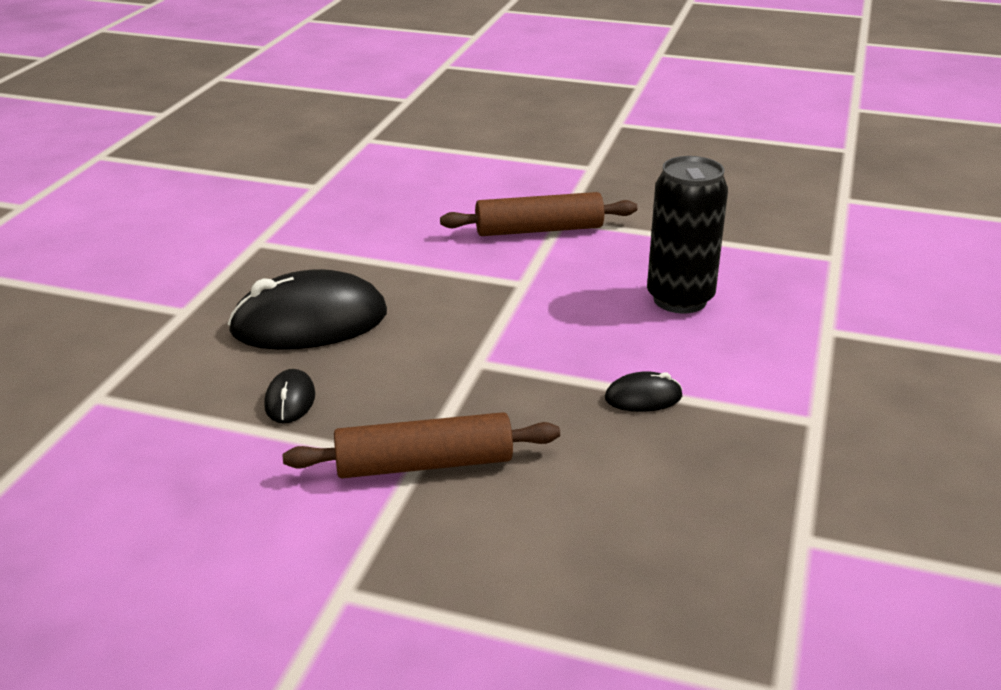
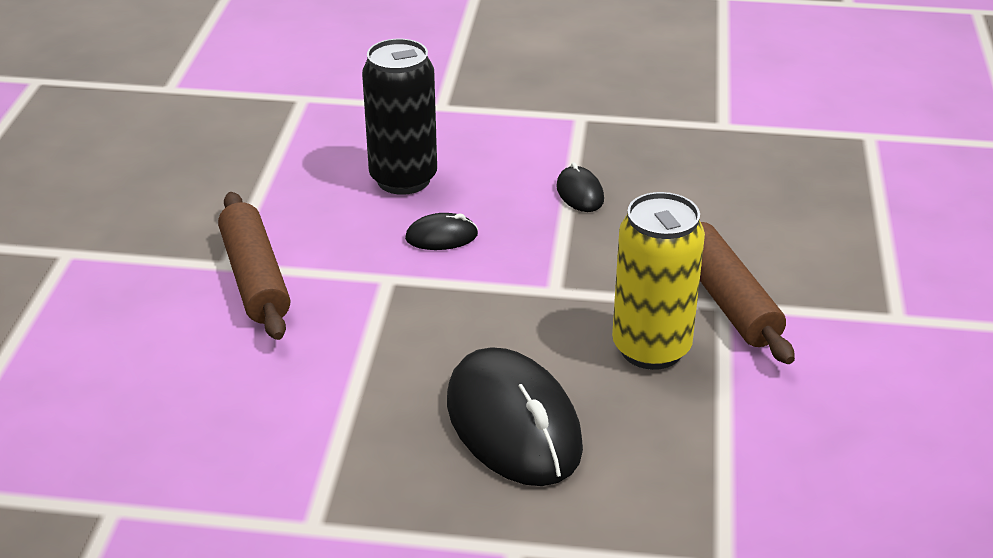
camera: 100 degrees left, 5 degrees up
black mouse [264,369,315,423] -> black mouse moved to [405,213,478,250]
none -> yellow can [612,192,705,370]

